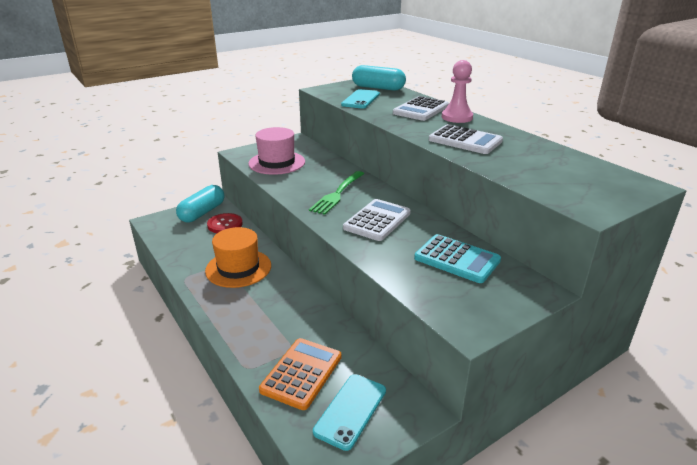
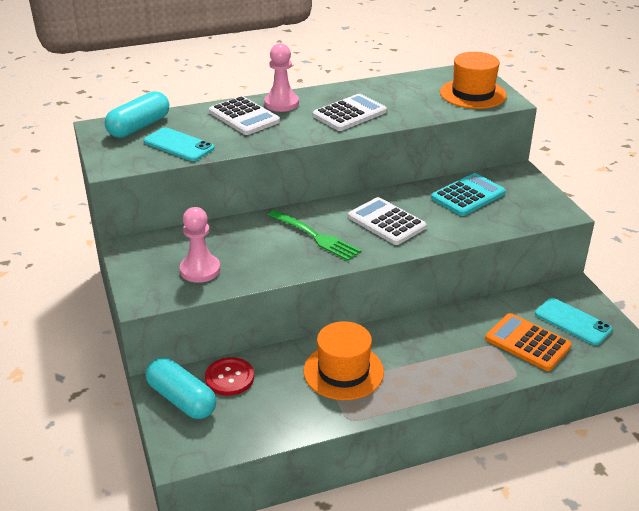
camera: 75 degrees left, 5 degrees up
pink hat [248,127,305,175] -> pink pawn [180,207,220,283]
none -> orange hat [440,52,507,109]

